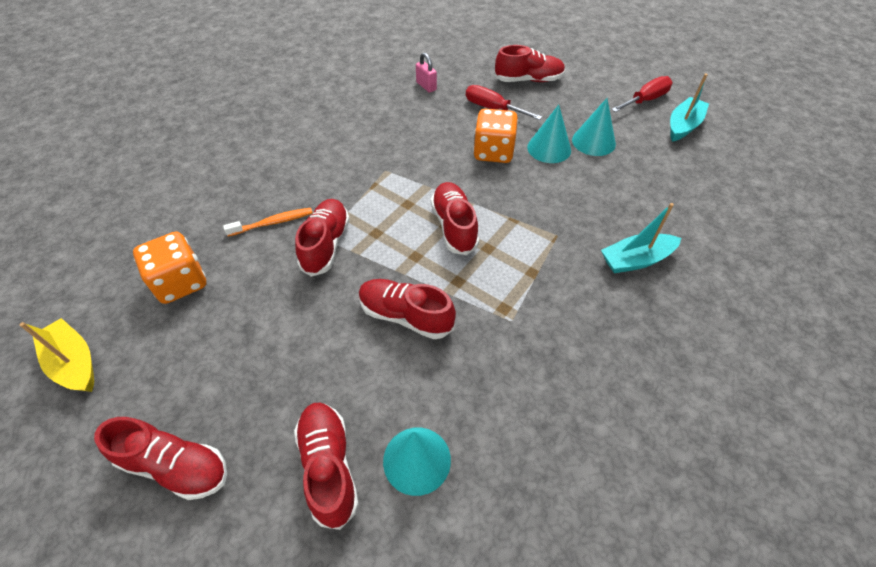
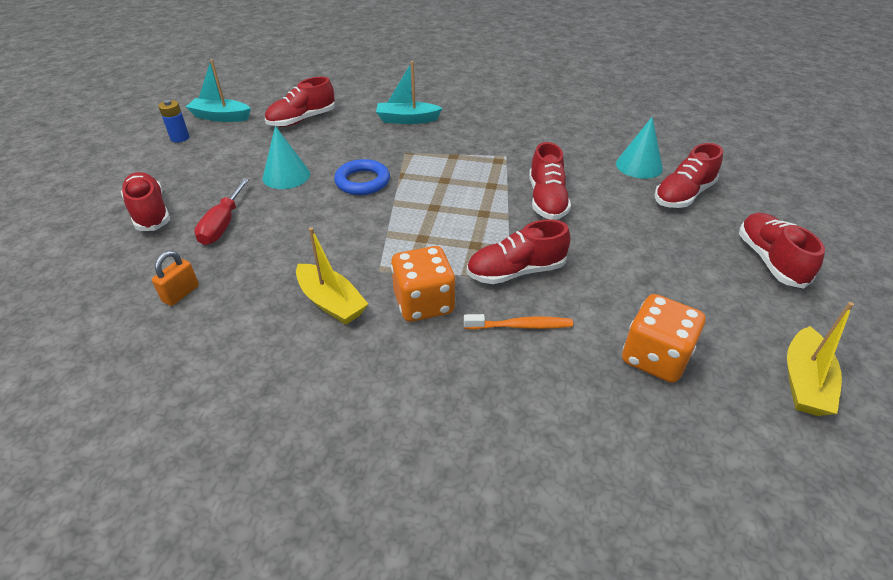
camera: 115 degrees left, 10 degrees down
orange toothbrush [223,208,312,236] -> orange toothbrush turned 135 degrees clockwise [464,314,573,330]
pink padlock [416,53,437,93] -> orange padlock [152,251,199,306]
red shoe [431,182,479,255] -> red shoe moved to [265,77,335,127]
orange dice [473,109,518,163] -> orange dice moved to [391,246,456,322]
turquoise cone [572,98,616,156] -> none
turquoise boat [601,203,681,273] -> turquoise boat turned 135 degrees clockwise [376,61,443,124]
red screwdriver [611,76,672,112] -> blue battery [158,100,189,142]
none -> yellow boat [296,227,368,325]
none -> blue ring [334,159,390,195]

